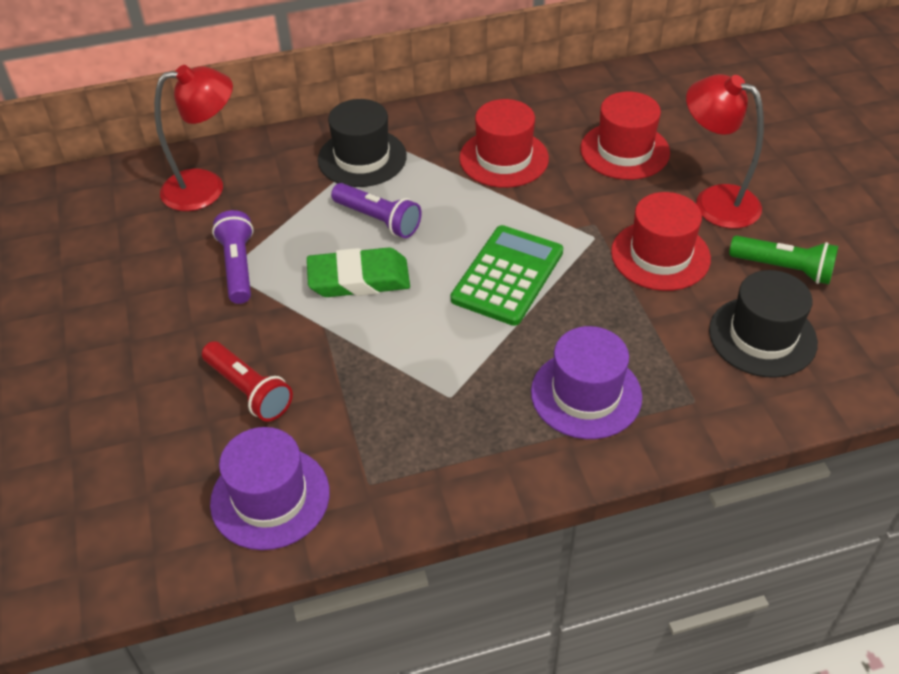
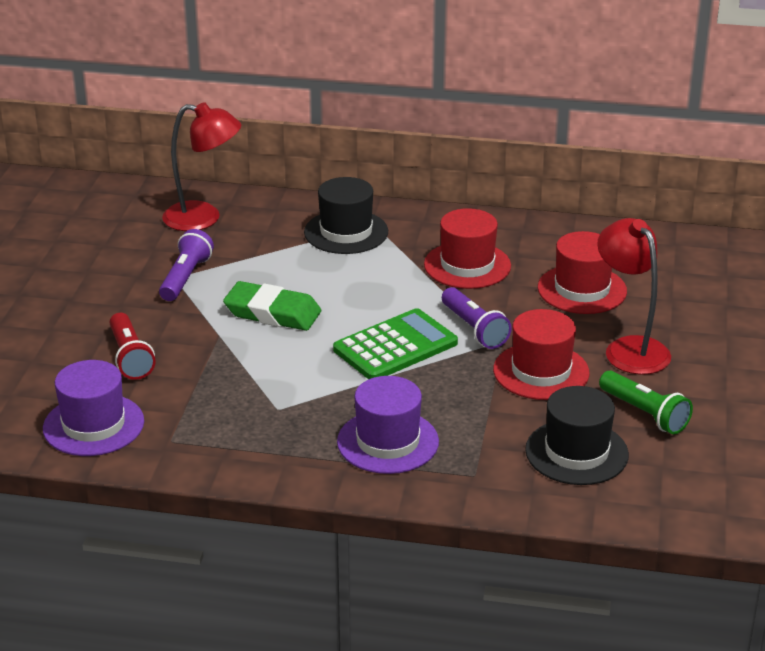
camera: 25 degrees right, 15 degrees down
purple flashlight [331,183,422,238] -> purple flashlight moved to [442,287,512,349]

